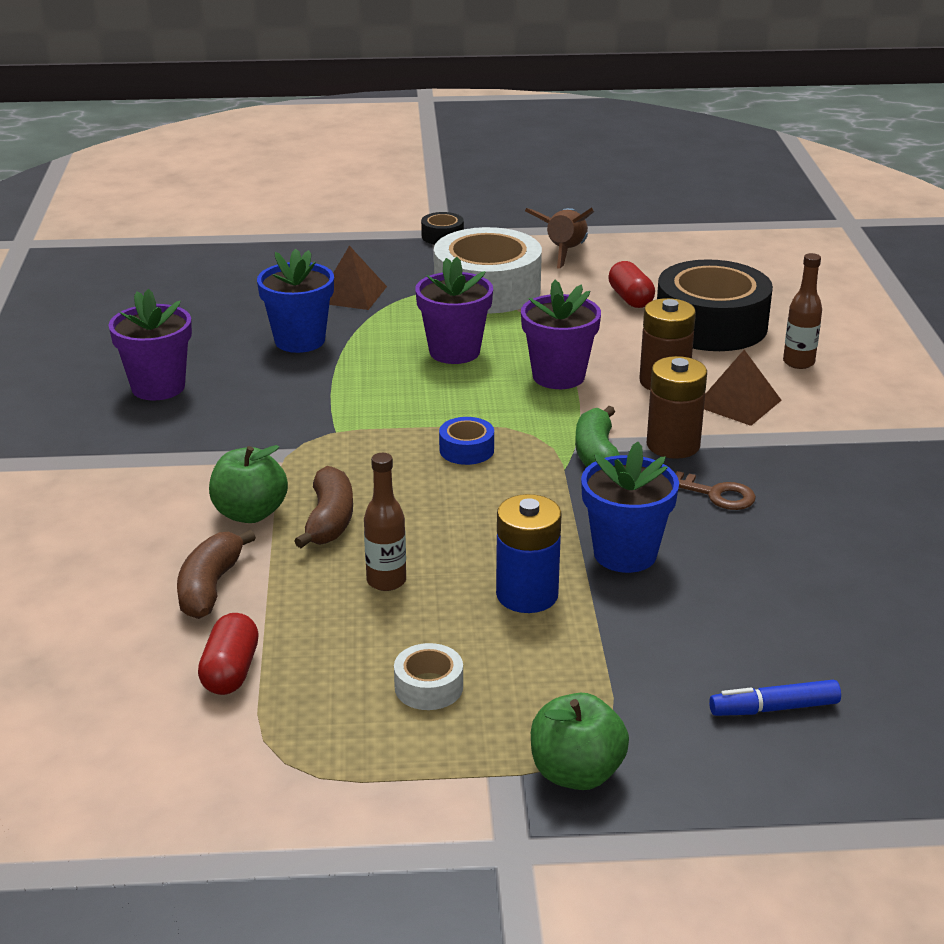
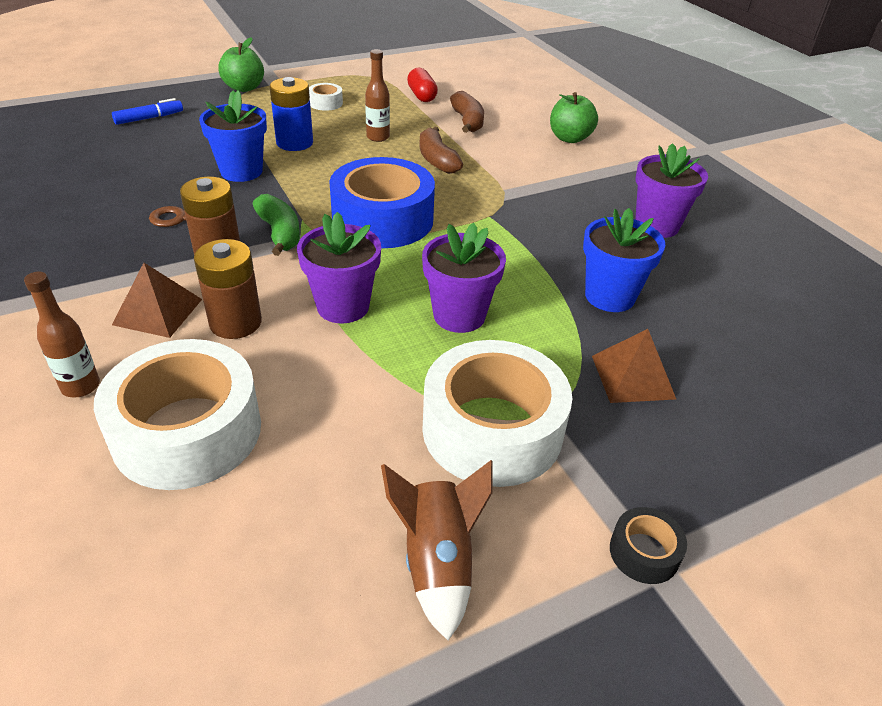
camera: 155 degrees right, 10 degrees up
green apple [209,445,288,523] -> green apple moved to [550,92,598,143]
blue tape [439,417,494,465] -> blue tape [329,157,435,248], size x2.35
red capsule [608,261,655,308] -> none
black tape [657,259,773,351] -> white tape [94,339,261,490]

